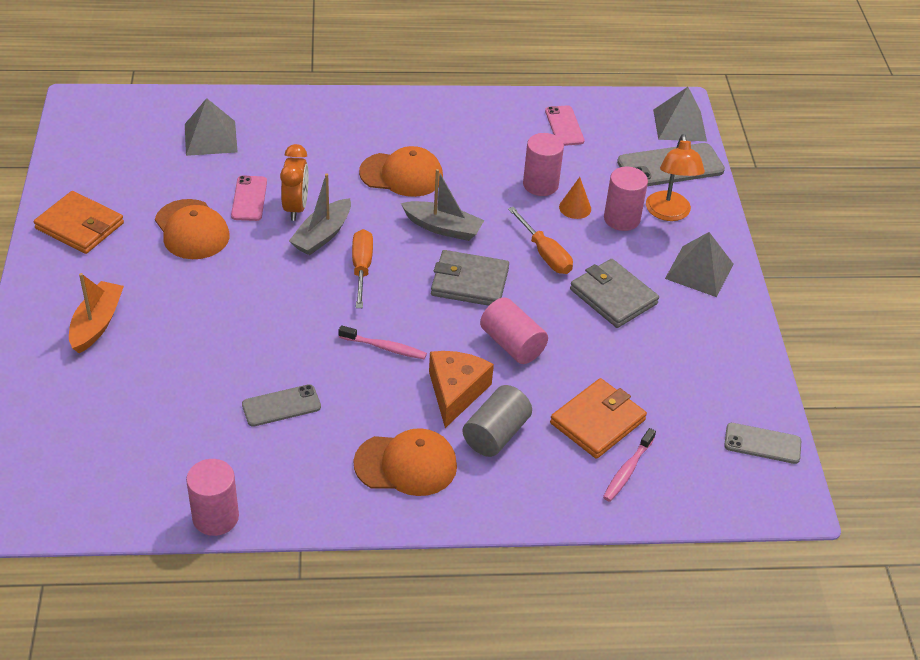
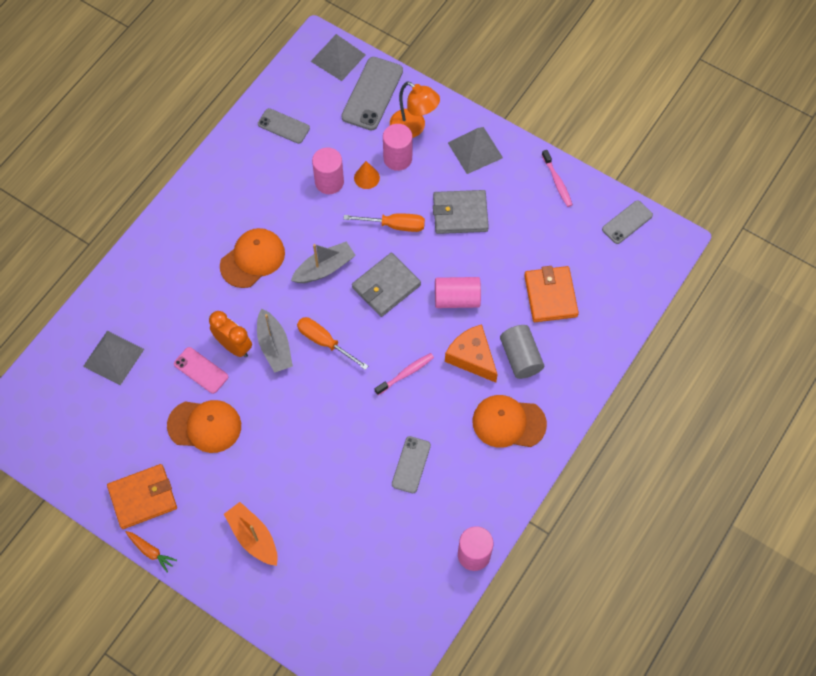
camera: 50 degrees left, 20 degrees up
orange cap [353,428,457,496] -> orange cap turned 120 degrees counterclockwise [473,395,547,448]
pink phone [545,105,584,146] -> grey phone [258,108,310,144]
pink toothbrush [603,428,656,502] -> pink toothbrush moved to [542,150,573,207]
none -> orange carrot [126,531,177,573]

